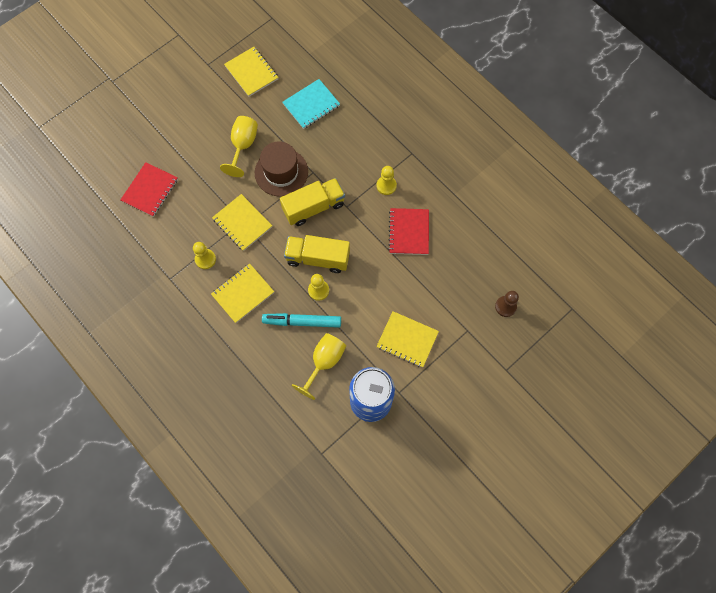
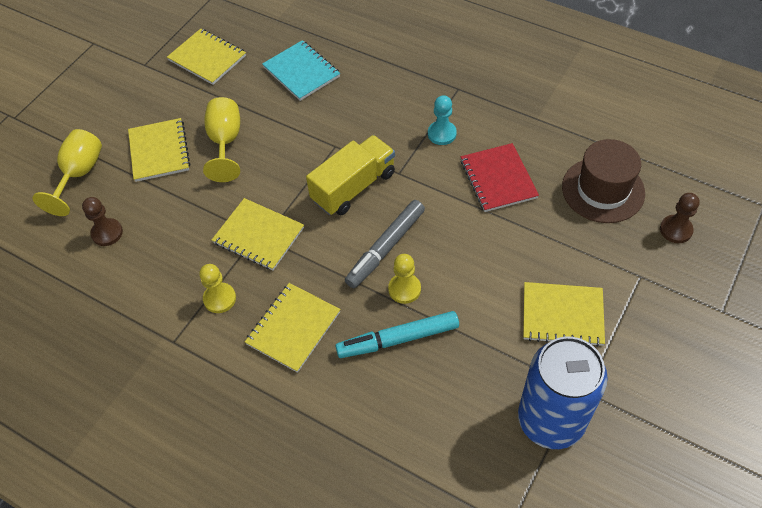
camera: 15 degrees left, 15 degrees down
red notebook [120,162,178,217] -> brown pawn [82,197,123,246]
brown hat [255,141,308,197] -> brown hat moved to [562,139,645,223]
turquoise notebook [282,79,340,129] -> turquoise notebook turned 75 degrees counterclockwise [262,40,340,101]
yellow truck [284,235,350,273] -> grey marker [345,200,425,288]
yellow goblet [291,333,346,400] -> yellow goblet moved to [32,129,102,216]
yellow pawn [376,166,397,195] -> turquoise pawn [428,95,457,145]
none -> yellow notebook [128,118,190,182]

